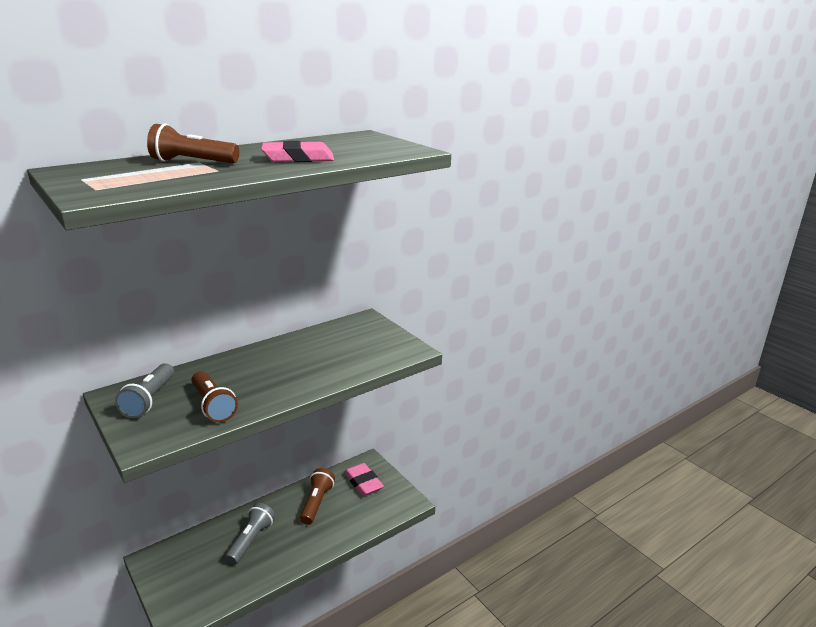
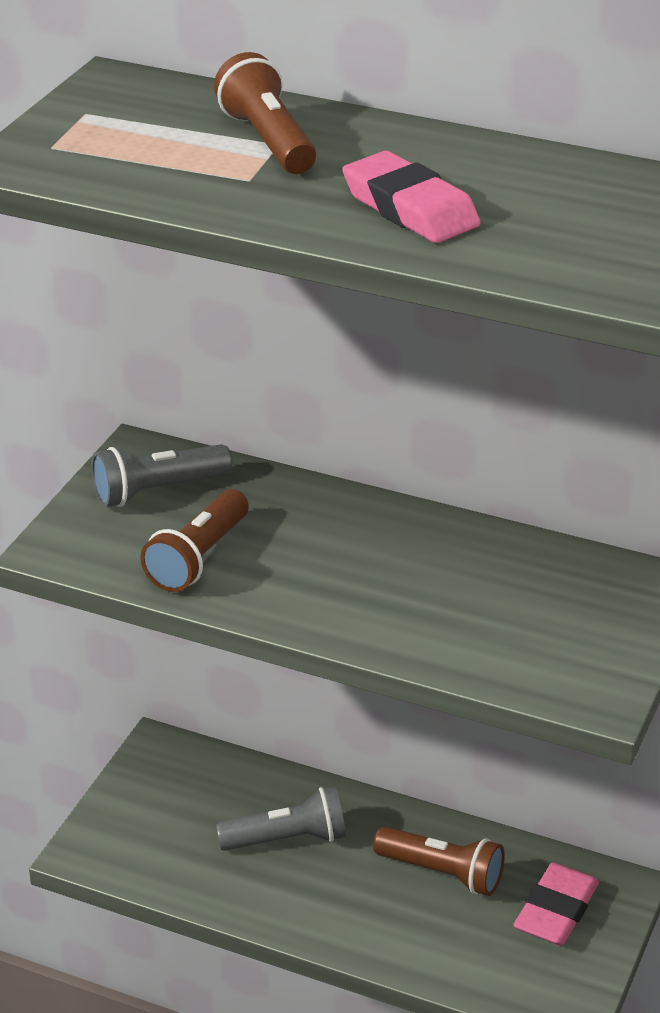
camera: 60 degrees right, 10 degrees up
brown flashlight [300,468,335,525] -> brown flashlight turned 45 degrees clockwise [373,827,505,896]

